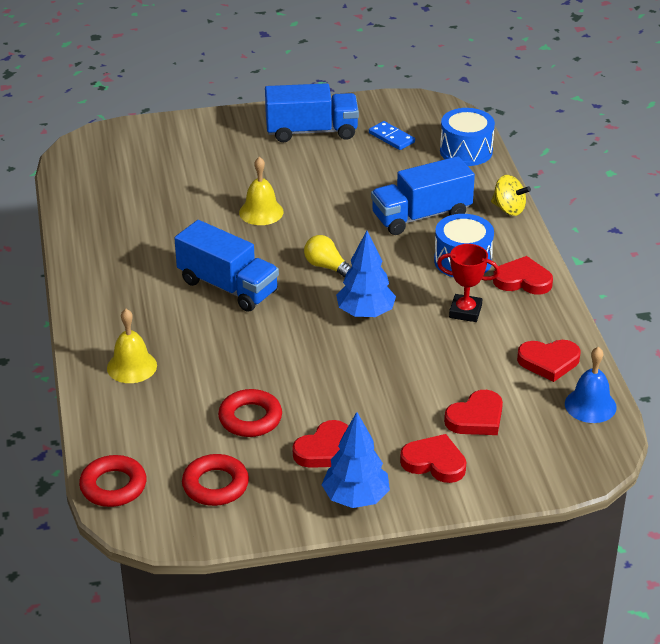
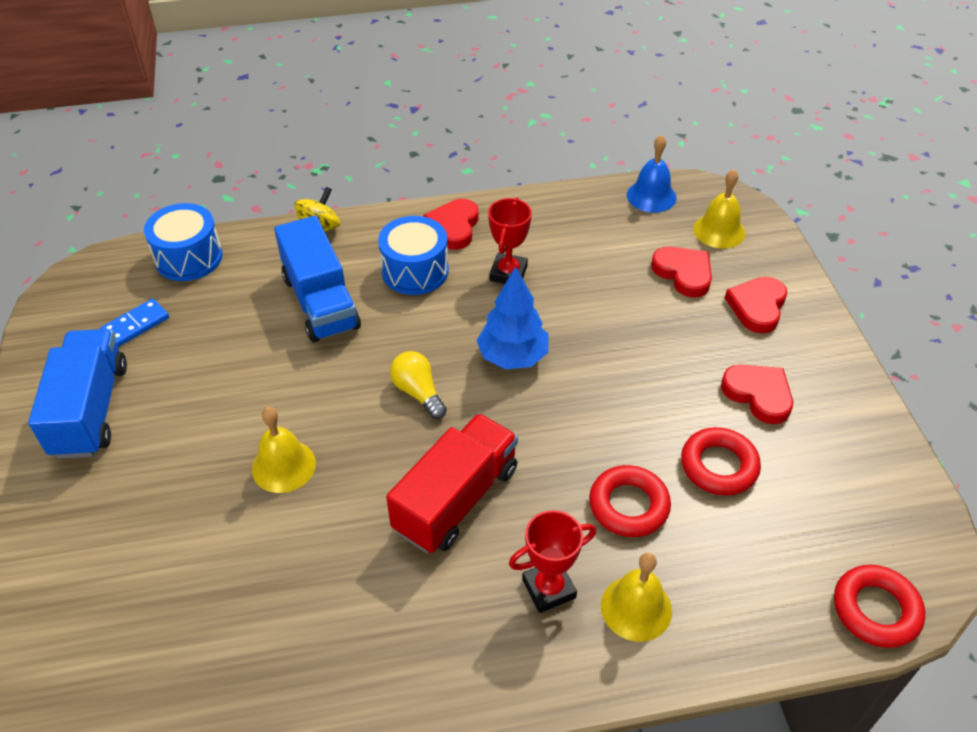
camera: 90 degrees left, 10 degrees up
blue truck [174,220,279,312] -> red truck [386,413,518,553]
red ring [182,454,249,506] -> red ring moved to [589,465,671,537]
yellow light bulb [304,235,352,277] -> yellow light bulb turned 105 degrees clockwise [390,351,447,419]
blue tree [322,412,390,508] -> none
red heart [517,340,581,382] -> none
none -> red trophy [509,510,596,613]
none -> yellow bell [693,169,746,249]

